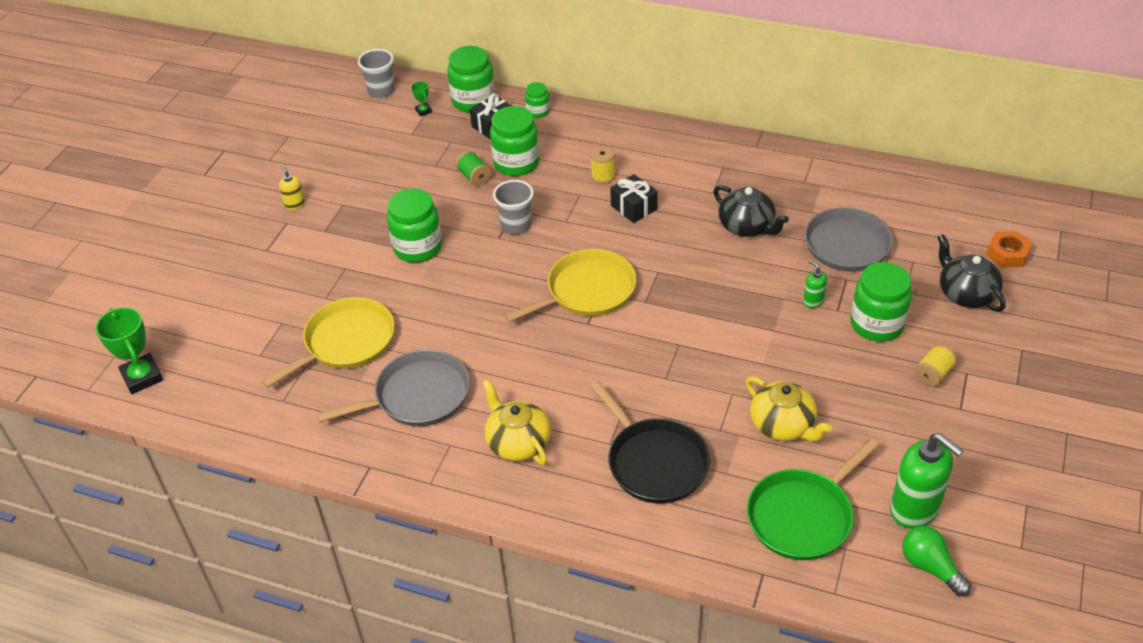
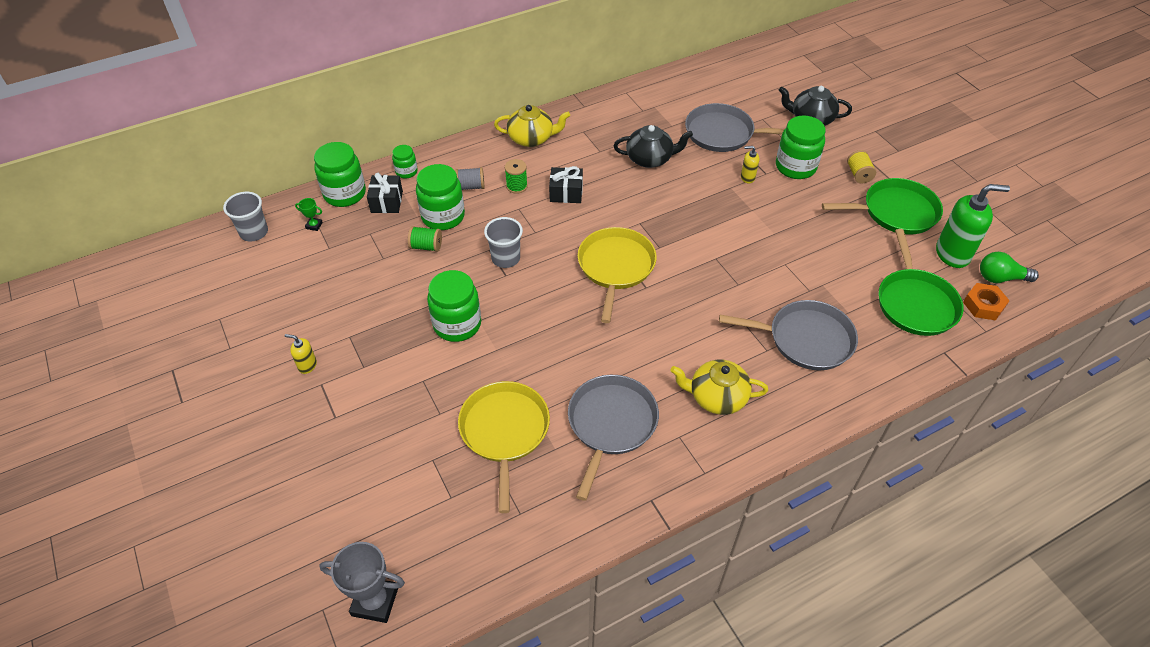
camera: 50 degrees left, 5 degrees up
green trophy [95,307,163,394] -> grey trophy [319,542,405,623]
yellow spool [590,146,615,184] -> green spool [505,159,528,194]
black pan [590,381,710,503] -> grey pan [719,300,858,370]
yellow teapot [746,376,832,441] -> yellow teapot moved to [494,105,570,147]
green soap dispenser [803,260,827,308] -> yellow soap dispenser [741,146,759,183]
orange nut [986,231,1032,268] -> orange nut moved to [963,283,1010,320]
none -> grey spool [455,167,484,190]
none -> green pan [822,178,943,234]

